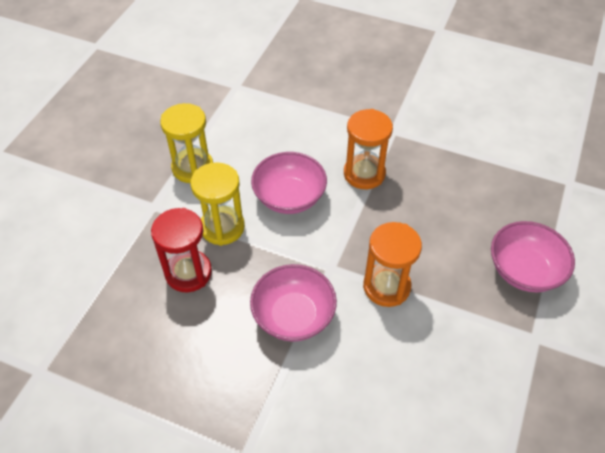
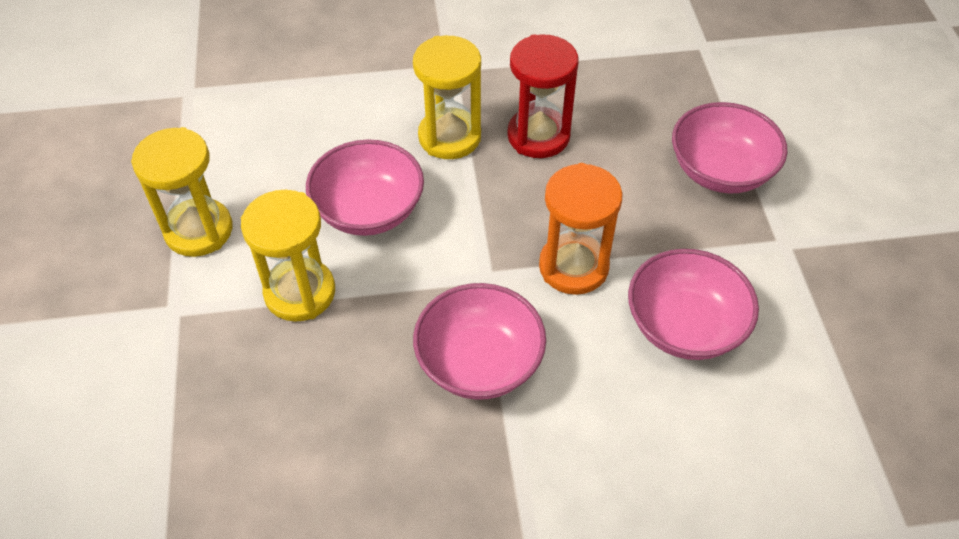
camera: 30 degrees left, 0 degrees up
red hourglass [151,208,212,292] -> red hourglass moved to [507,34,579,158]
orange hourglass [344,109,393,189] -> yellow hourglass [413,36,481,159]
none -> pink bowl [628,249,759,360]

